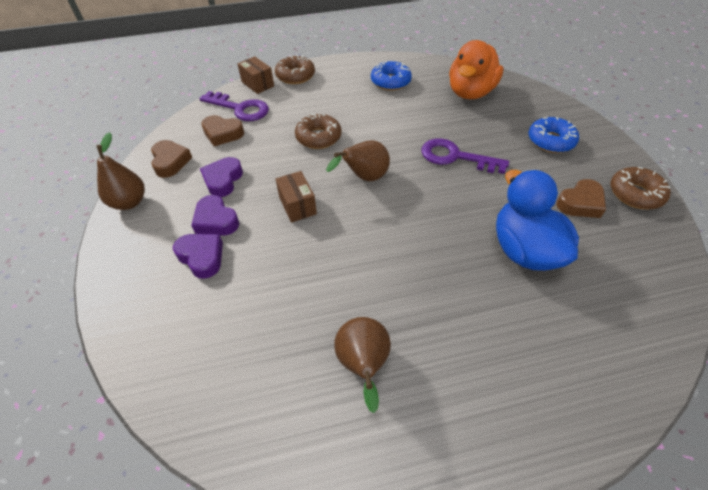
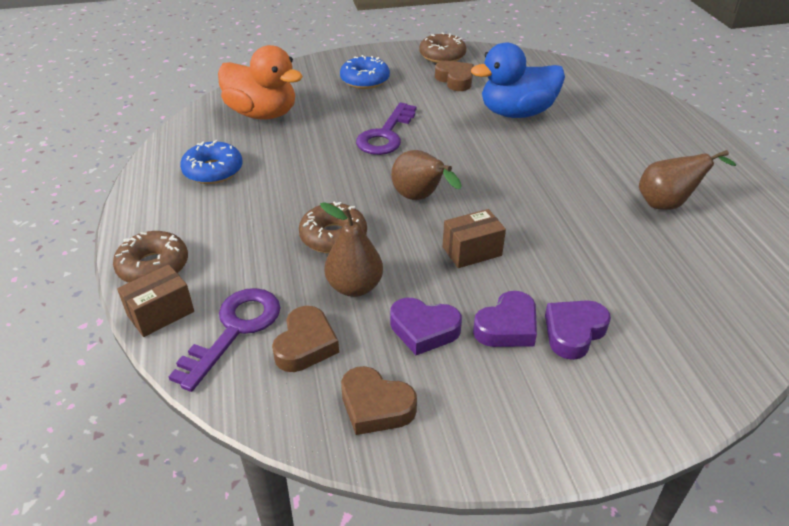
camera: 90 degrees left, 10 degrees down
brown pear [96,132,145,210] -> brown pear moved to [320,202,383,297]
brown heart [151,140,192,178] -> brown heart turned 135 degrees counterclockwise [341,366,417,435]

